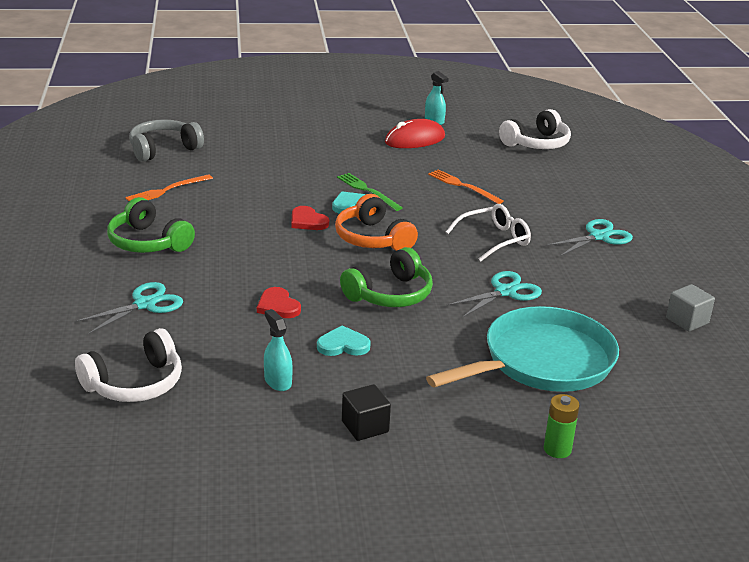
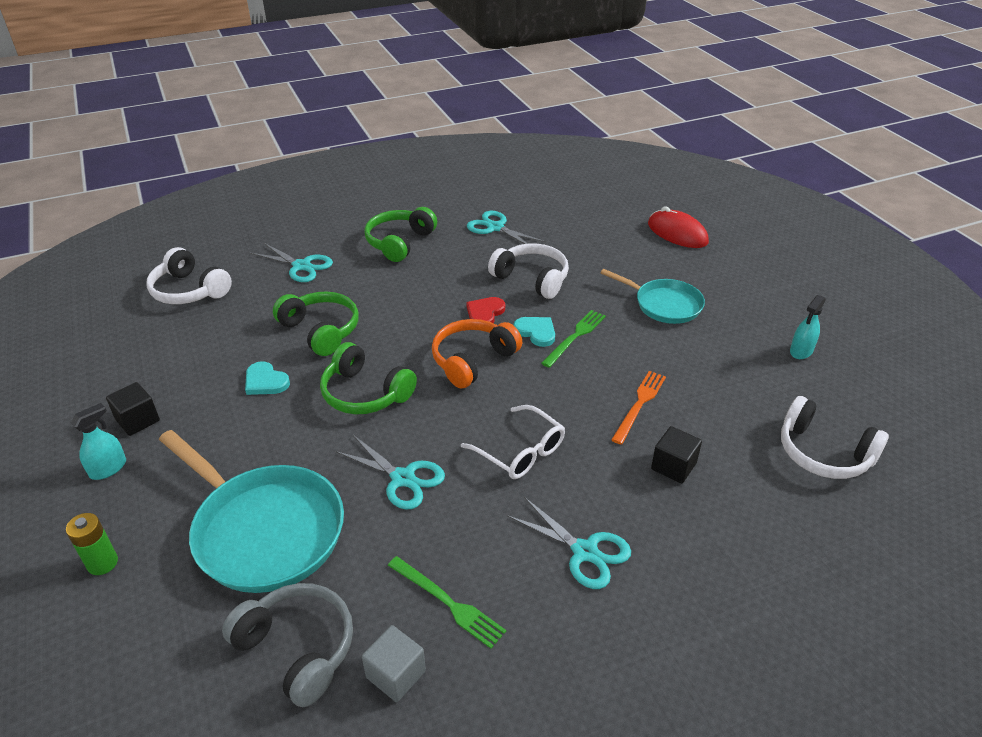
camera: 75 degrees right, 10 degrees up
orange fork [125,174,213,201] -> turquoise scissors [467,211,546,244]
grey headphones [129,119,204,162] -> grey headphones moved to [222,583,353,707]
red heart [257,287,301,318] -> green headphones [273,292,359,356]
turquoise spray bottle [264,309,293,391] -> turquoise spray bottle moved to [71,403,126,480]
turquoise heart [317,326,371,356] -> turquoise heart turned 150 degrees clockwise [245,361,290,395]
red mouse [385,119,445,148] -> red mouse moved to [648,206,709,248]
none -> green fork [388,556,506,649]
none -> white headphones [488,243,569,299]
none -> turquoise pan [601,269,705,324]
none -> black cube [651,426,702,483]

